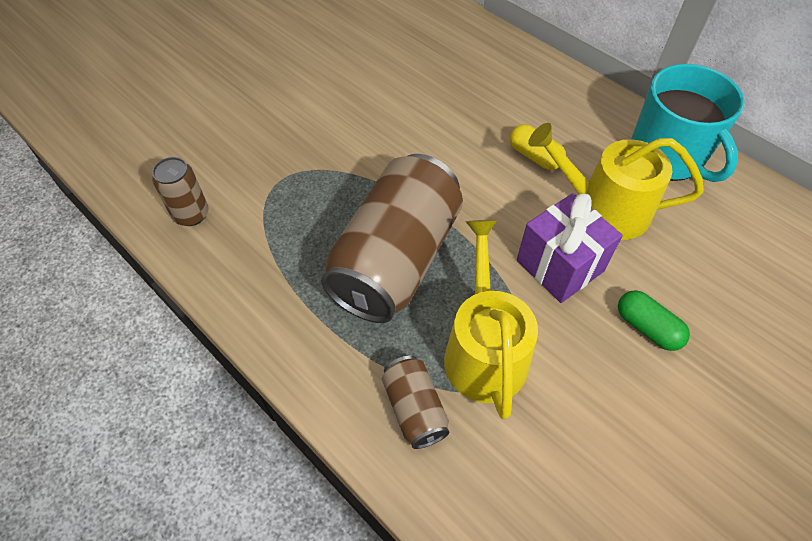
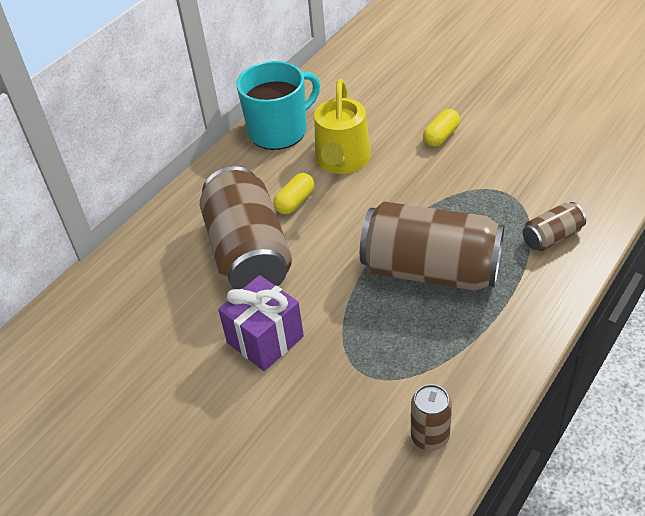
camera: 95 degrees left, 10 degrees down
yellow watering can [444,220,538,419] -> none
purple gift [517,193,623,303] -> purple gift moved to [218,275,304,371]
green capsule [618,290,690,351] -> yellow capsule [423,109,460,147]
none -> brown can [200,166,292,290]

